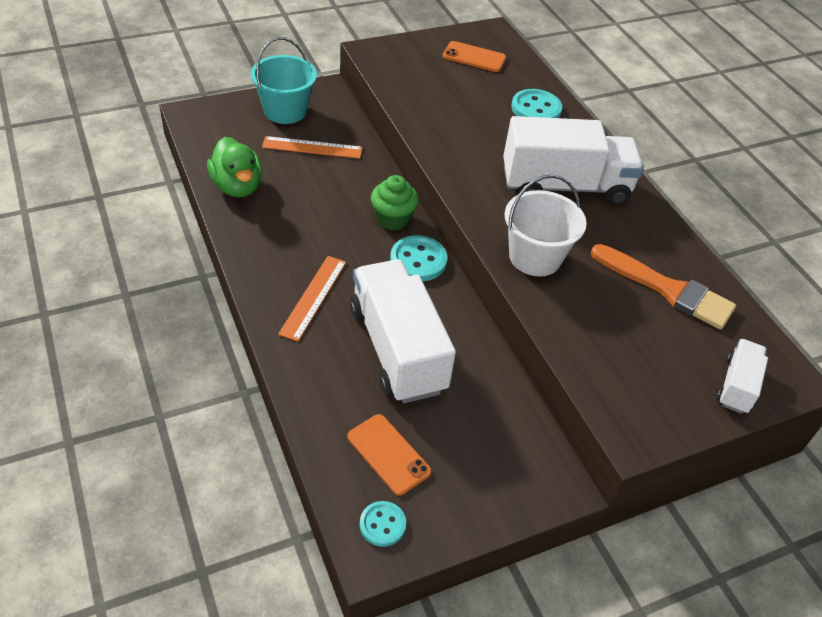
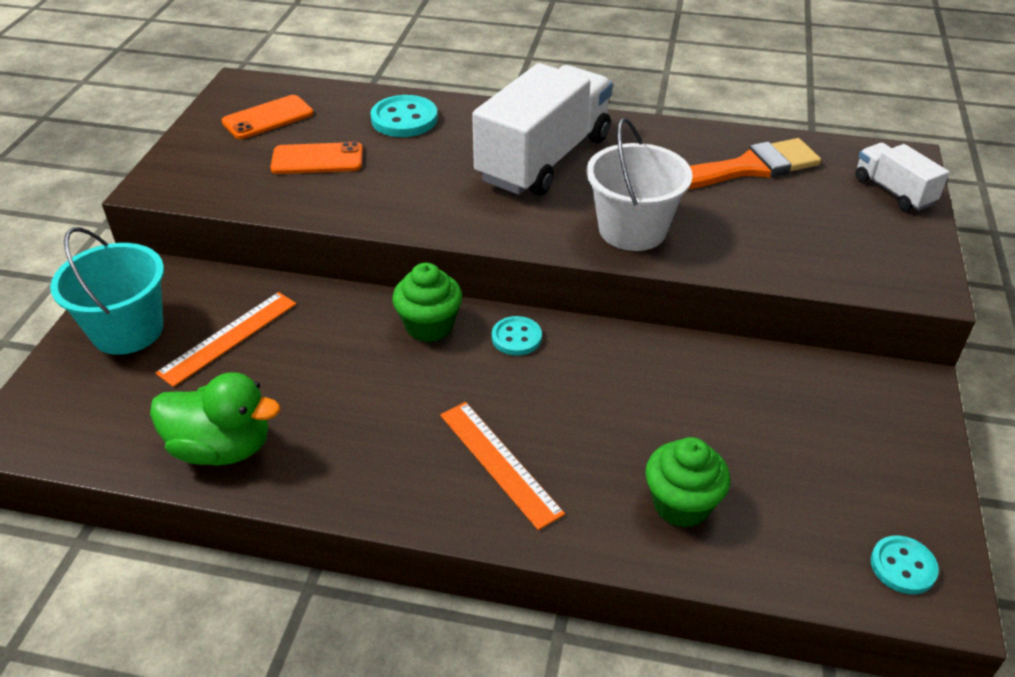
camera: 50 degrees left, 5 degrees down
orange phone [347,414,431,496] -> orange phone moved to [270,142,363,174]
white truck [350,259,456,403] -> none
turquoise button [390,235,447,281] -> turquoise button [492,316,542,356], size x0.63
none -> green cupcake [645,437,730,528]

